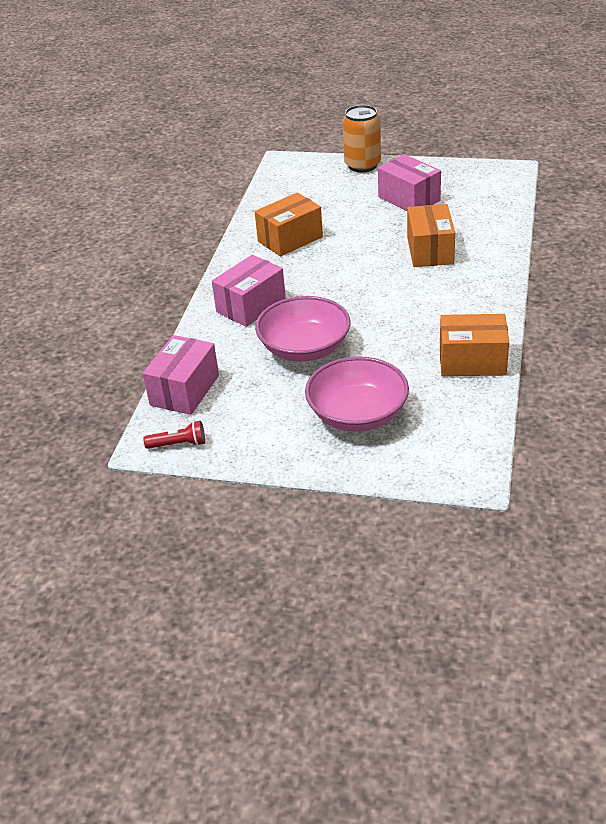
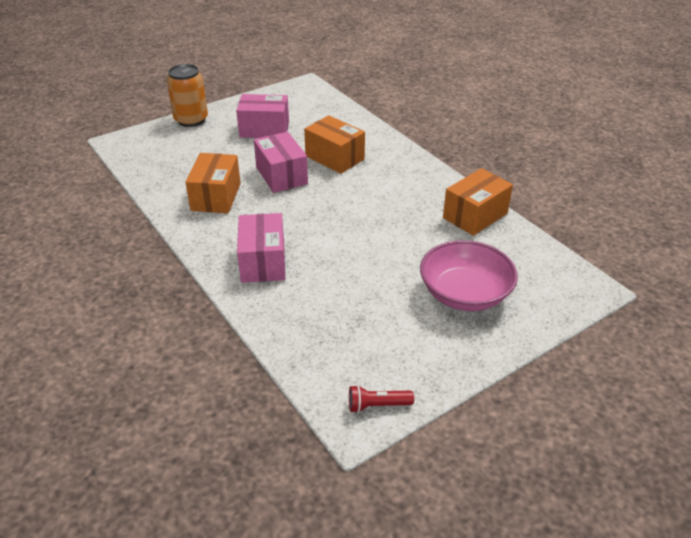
camera: 50 degrees left, 0 degrees up
pink box [143,335,219,415] -> pink box moved to [254,132,308,193]
red flashlight [144,421,205,449] -> red flashlight turned 135 degrees counterclockwise [349,385,414,413]
pink bowl [255,296,350,362] -> none

